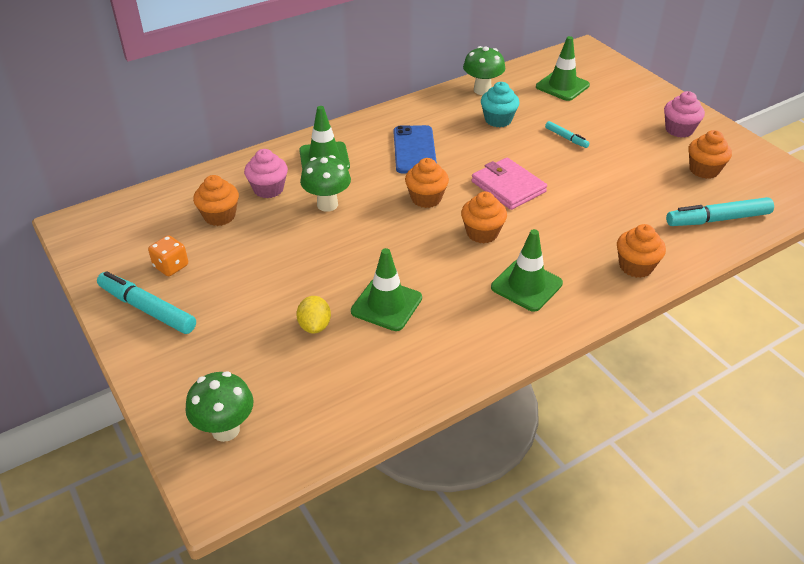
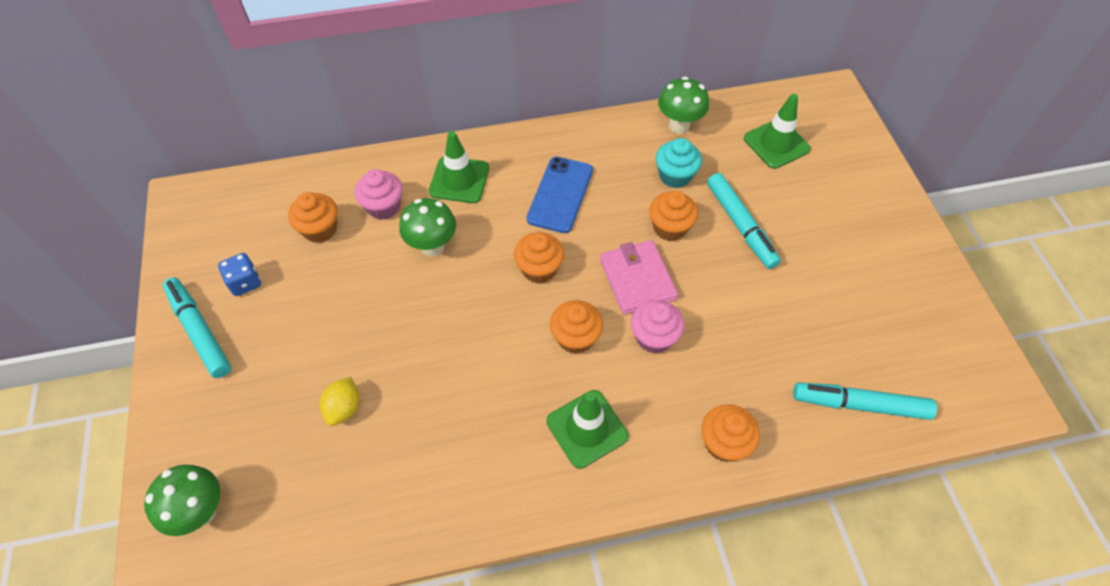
camera: 20 degrees right, 15 degrees up
orange dice [148,235,188,276] -> blue dice [218,253,261,296]
green traffic cone [351,248,422,331] -> none
turquoise marker [545,121,589,148] -> turquoise marker [707,173,781,269], size x1.90
pink cupcake [664,91,705,138] -> pink cupcake moved to [631,300,684,353]
orange cupcake [689,130,732,179] -> orange cupcake moved to [649,191,698,241]

